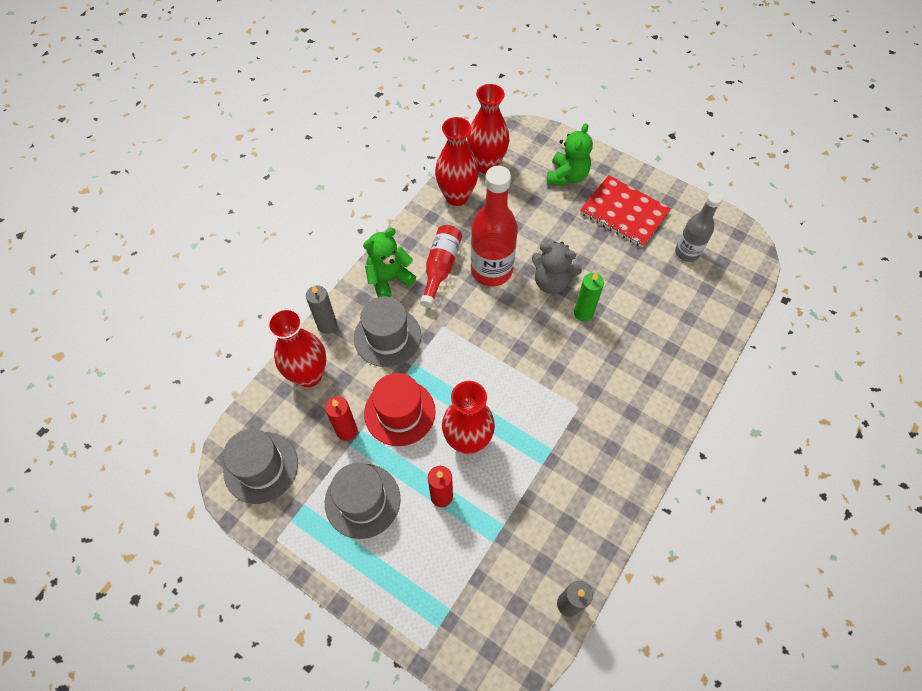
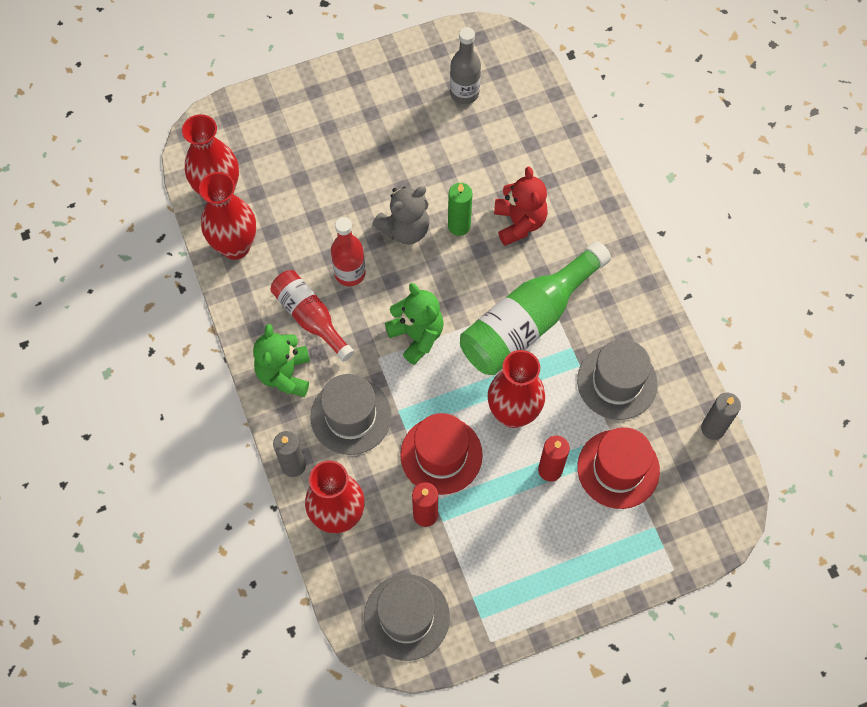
camera: 55 degrees left, 5 degrees up
grey hat [325,463,401,539] -> grey hat moved to [577,339,658,420]
red bottle [471,166,518,286] -> red bottle [331,217,366,286], size x0.61
green teddy bear [547,123,593,186] -> green teddy bear moved to [385,283,444,365]
red notebook [580,175,671,248] -> none
none -> green bottle [460,241,611,375]
none -> red teddy bear [494,167,548,246]
none -> red hat [577,427,660,509]

